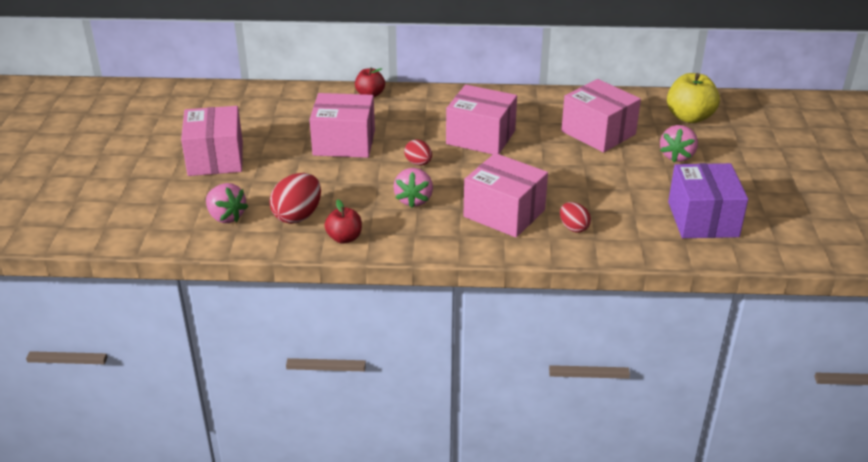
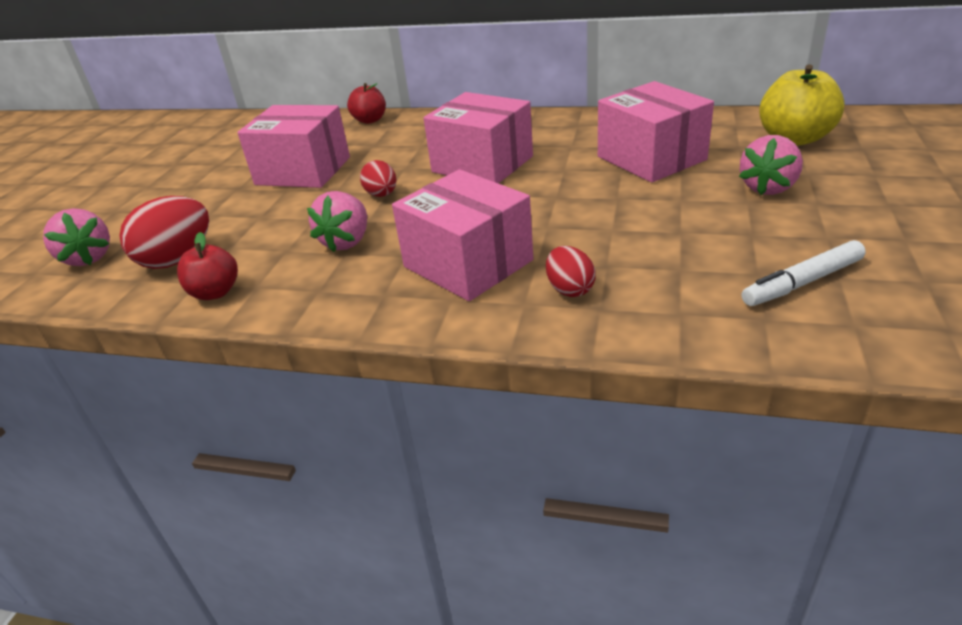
camera: 15 degrees right, 0 degrees up
pink box [181,106,243,176] -> none
purple box [668,163,748,238] -> white marker [742,240,866,306]

